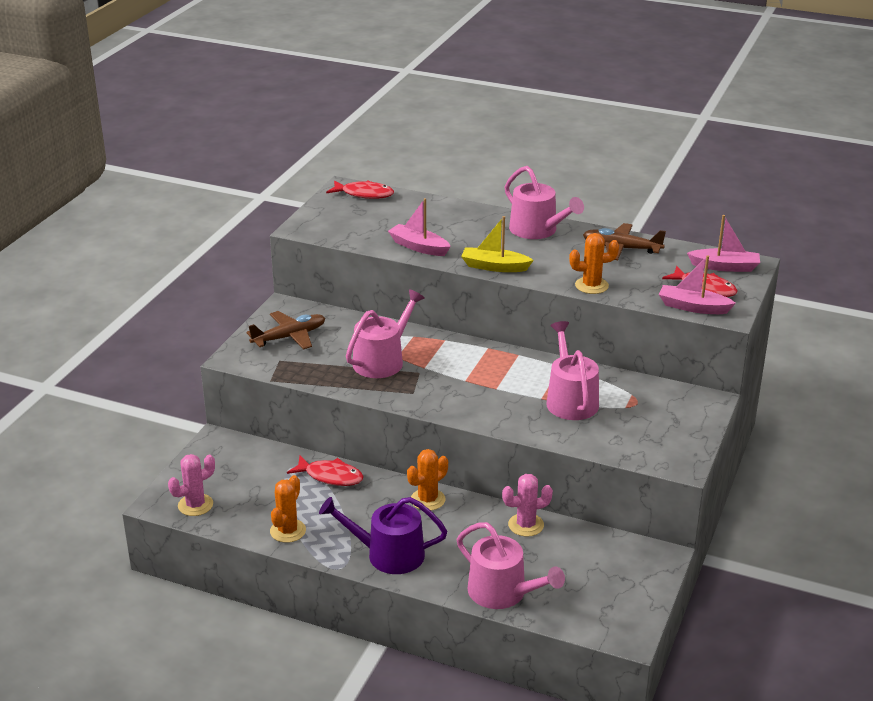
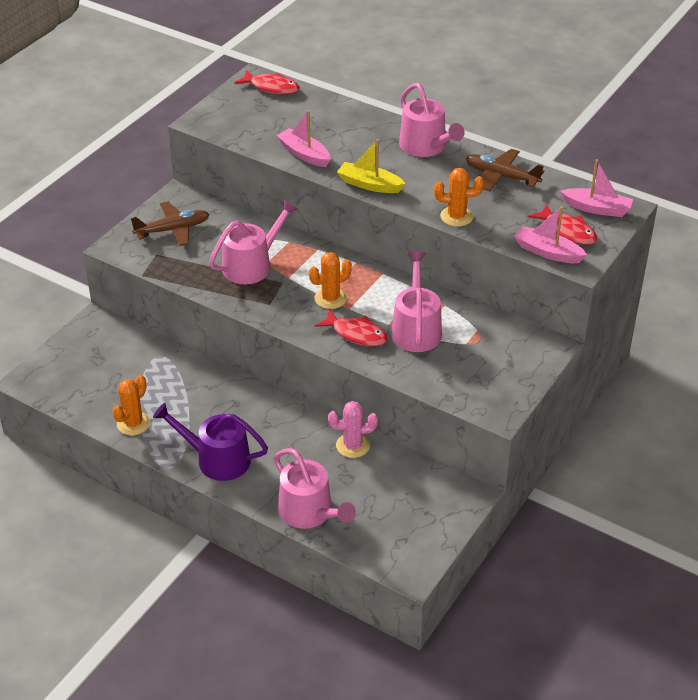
camera: 10 degrees right, 10 degrees up
pink cactus [168,454,215,516] -> none
red fish [287,456,364,486] -> red fish moved to [314,308,388,346]
orange cactus [407,449,448,511] -> orange cactus moved to [309,252,352,309]

